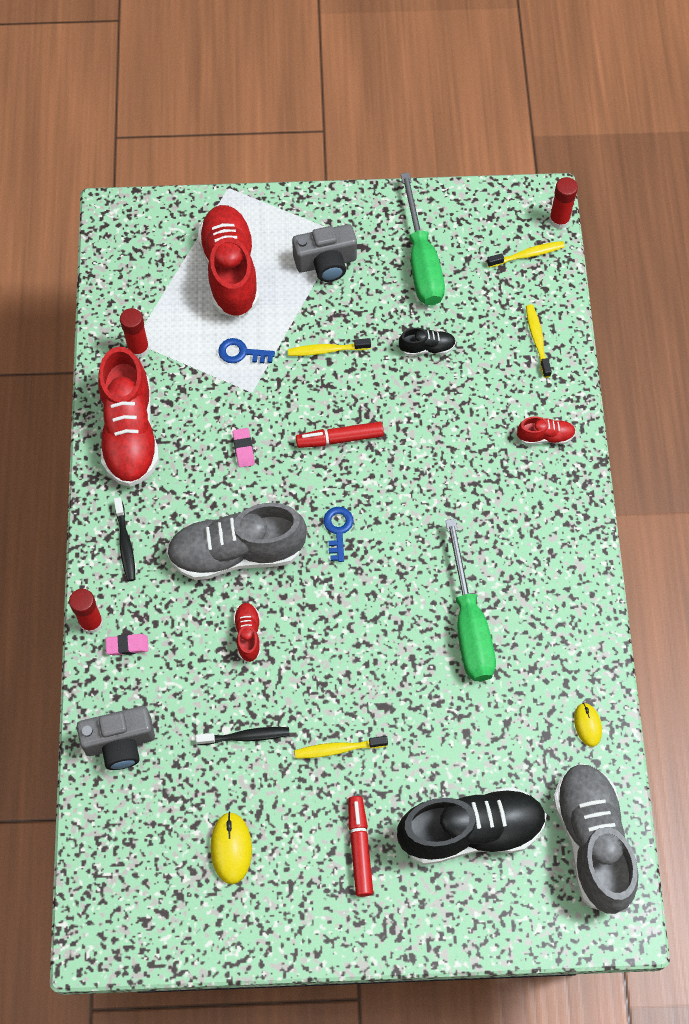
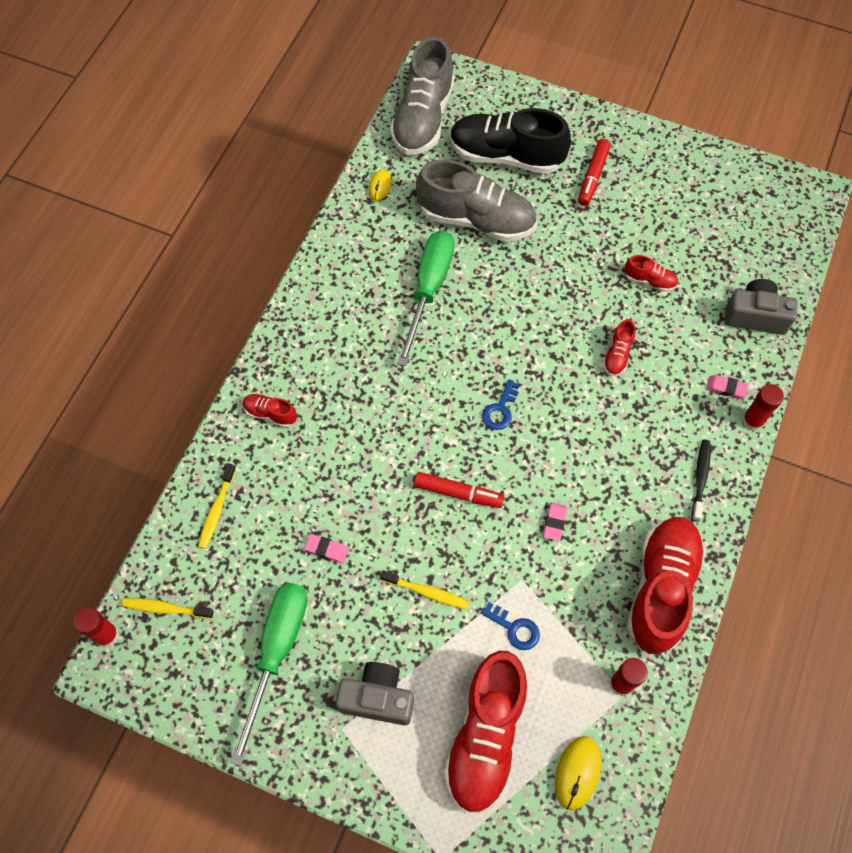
camera: 155 degrees left, 0 degrees up
grey shoe [166,503,307,580] -> grey shoe moved to [416,159,537,242]
black toothbrush [196,727,290,745] -> red shoe [624,255,678,292]
yellow mouse [210,812,252,884] -> yellow mouse moved to [555,736,601,810]
yellow toothbrush [295,736,388,759] -> none
black shoe [399,328,456,356] -> pink eraser [304,534,349,563]

